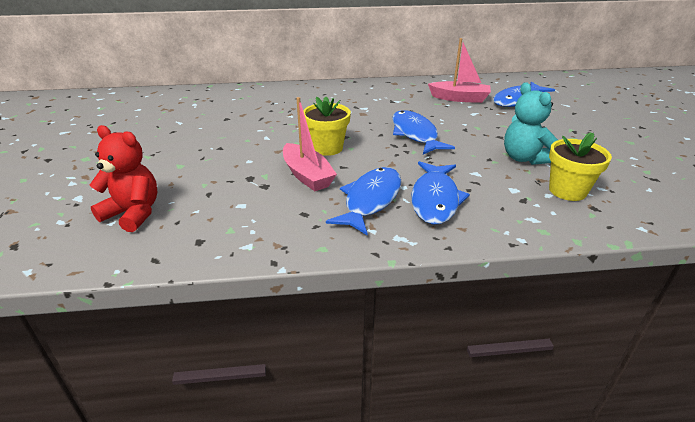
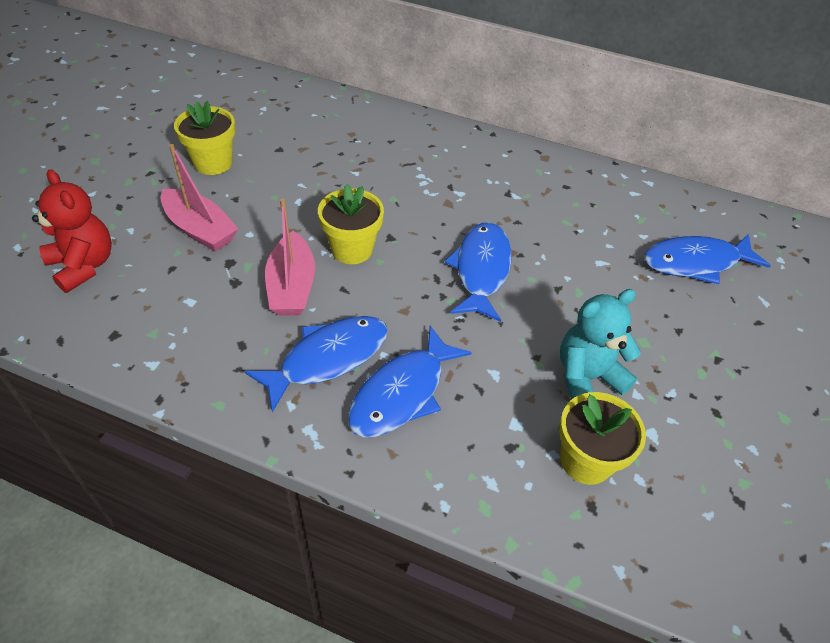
camera: 25 degrees right, 15 degrees up
pink boat [428,38,491,103] -> pink boat moved to [160,144,238,252]
turquoise teddy bear [504,83,558,165] -> turquoise teddy bear turned 60 degrees clockwise [560,289,641,399]
none -> yellow flower pot [174,101,235,175]

